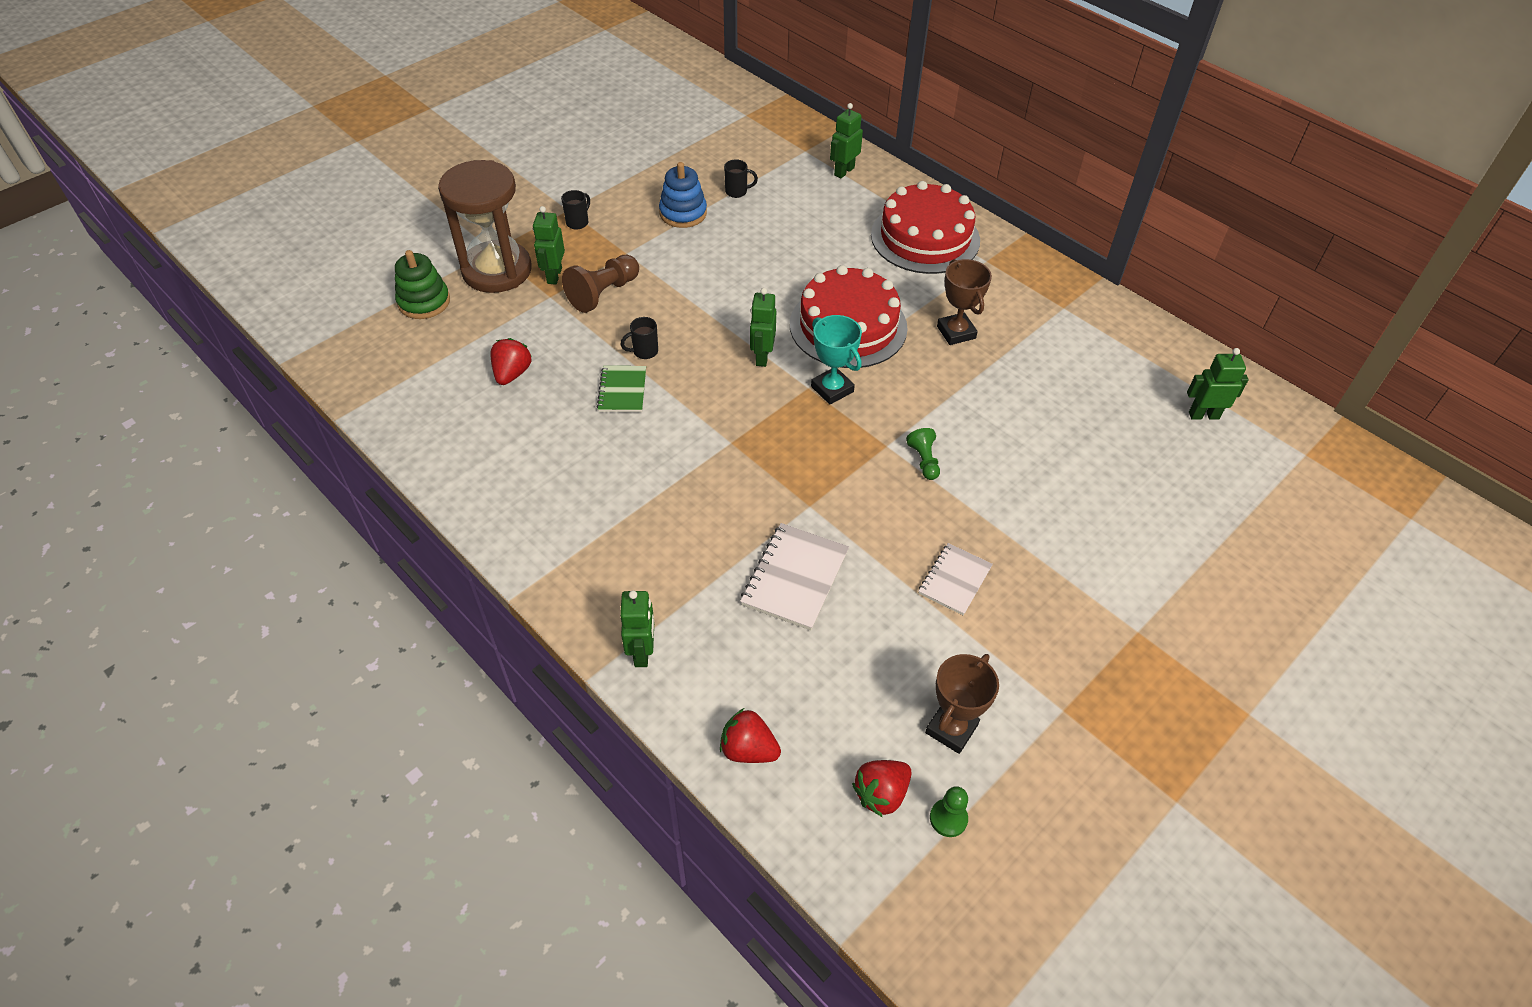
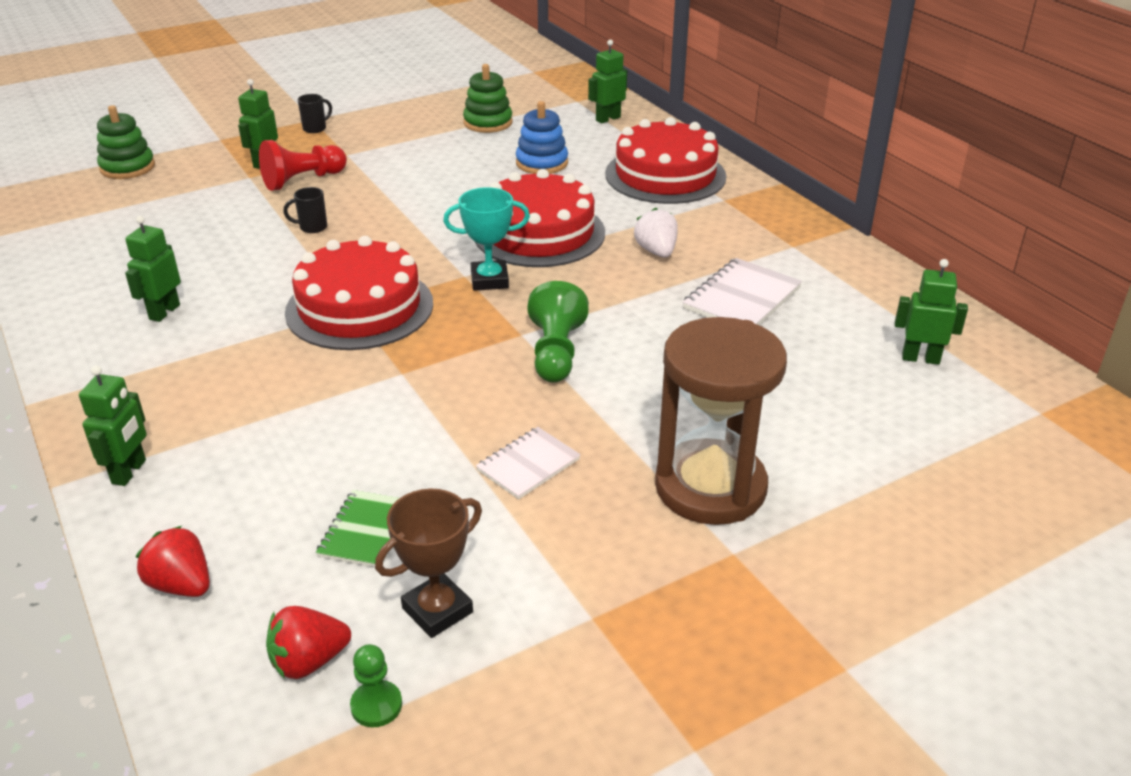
camera: 15 degrees right, 15 degrees down
brown hourglass [438,160,532,293] -> brown hourglass moved to [655,317,787,525]
red strawberry [490,338,532,385] -> none
brown pawn [562,255,639,313] -> red pawn [259,140,347,191]
green notebook [597,366,646,412] -> green notebook moved to [316,490,400,567]
blue stacking toy [659,162,707,228] -> blue stacking toy moved to [516,101,568,174]
black mug [724,159,758,198] -> green stacking toy [463,64,513,133]
white notebook [740,523,849,630] -> white notebook moved to [683,258,802,325]
green robot [750,288,776,367] -> green robot moved to [125,216,181,322]
turquoise trophy [811,315,862,405] -> turquoise trophy turned 75 degrees counterclockwise [443,187,530,291]
green pawn [906,428,940,480] -> green pawn [528,281,589,383], size x1.74
brown trophy [937,259,992,345] -> white strawberry [634,208,678,258]
none -> red cake [285,236,433,350]

